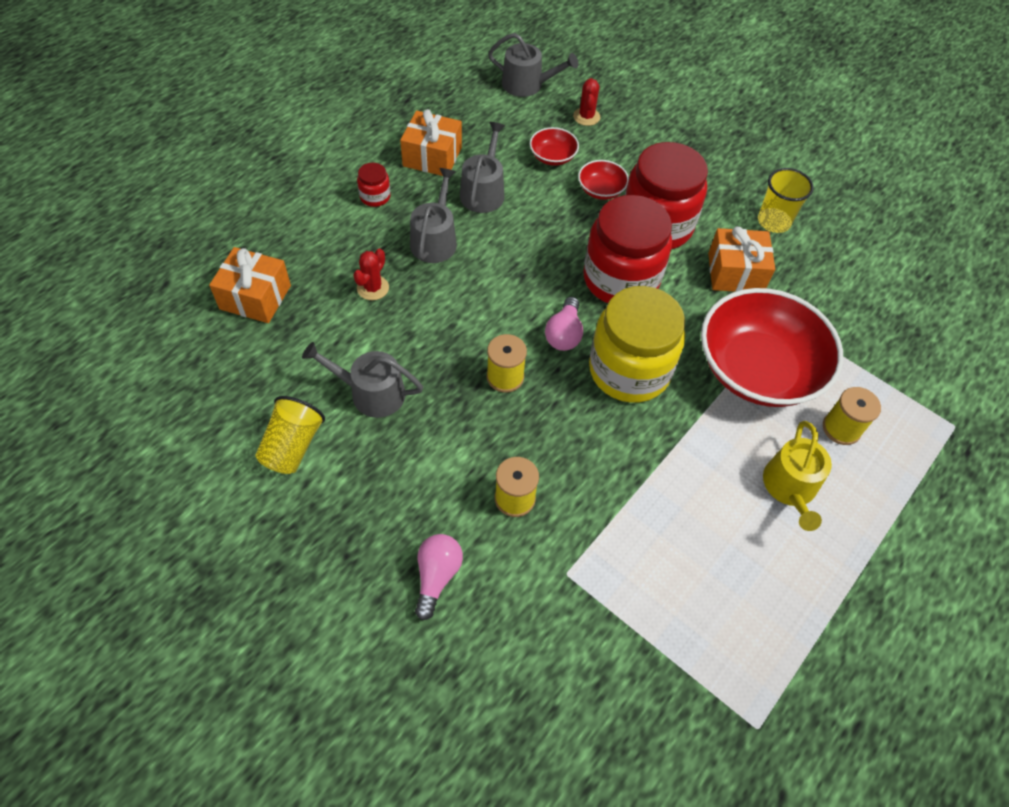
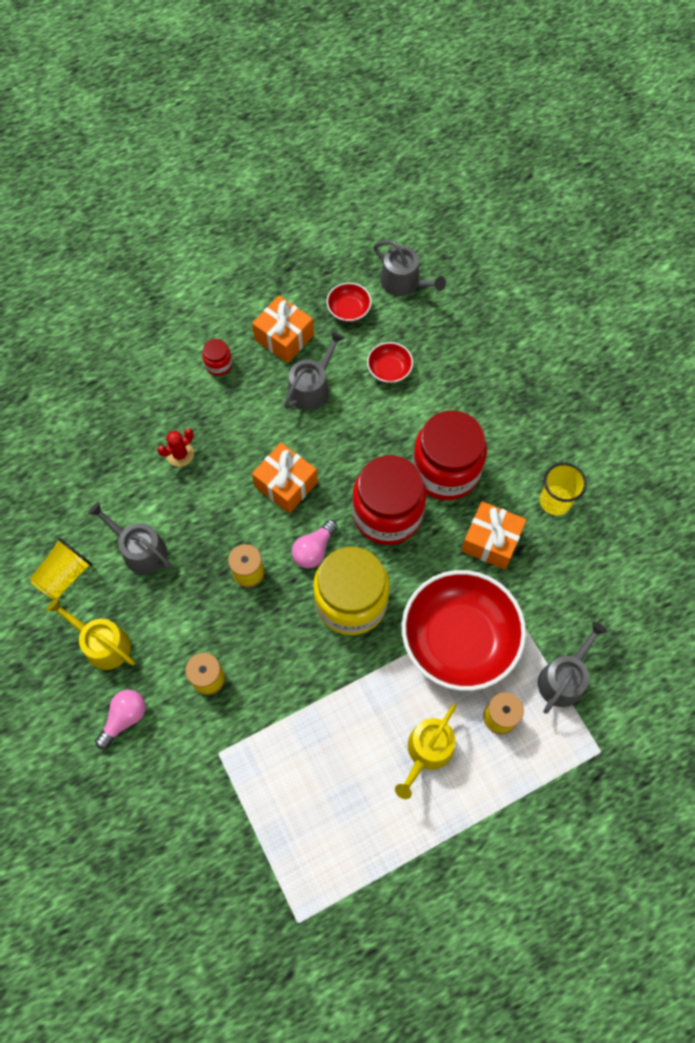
camera: 25 degrees right, 10 degrees up
orange gift [209,247,291,323] -> orange gift moved to [252,443,318,513]
grey watering can [410,168,457,263] -> grey watering can moved to [538,621,607,714]
red cactus [573,78,600,126] -> none
red bowl [578,160,629,200] -> red bowl moved to [326,283,372,322]
none -> yellow watering can [47,598,135,670]

